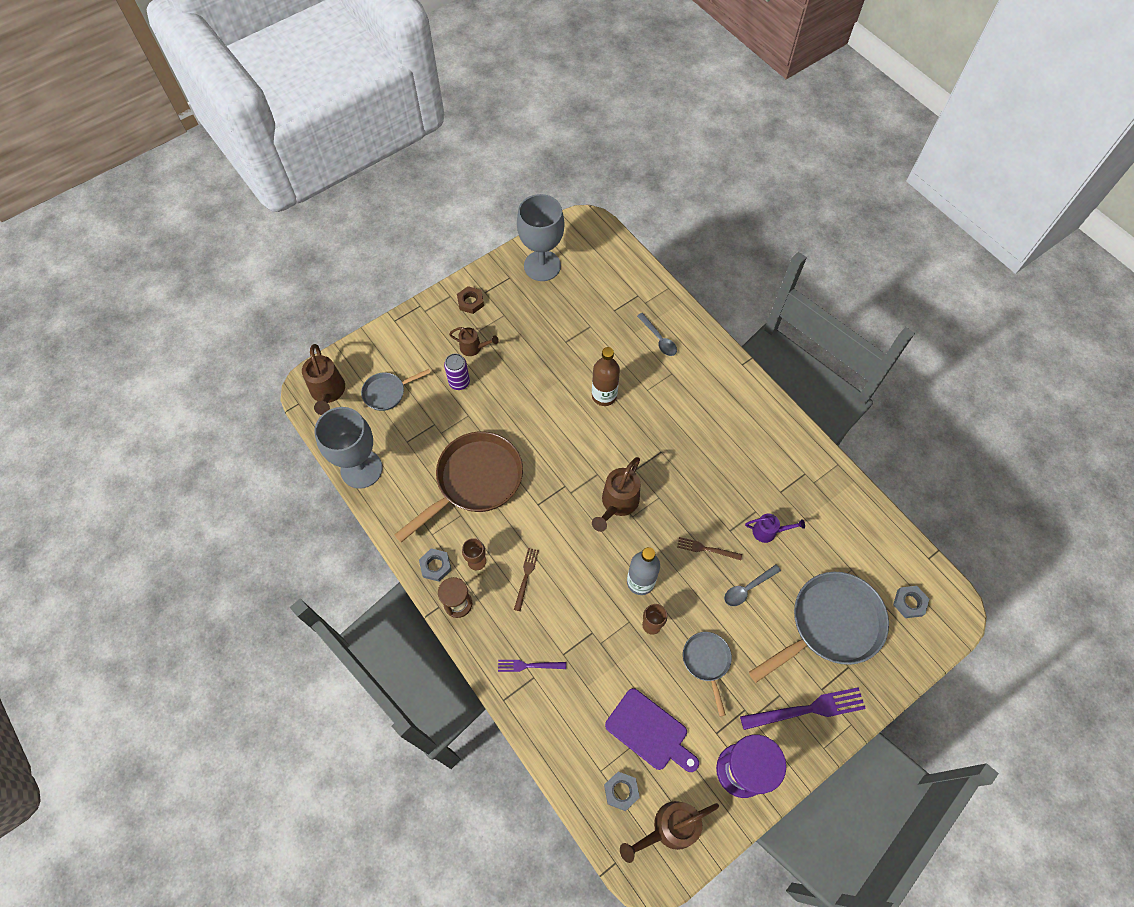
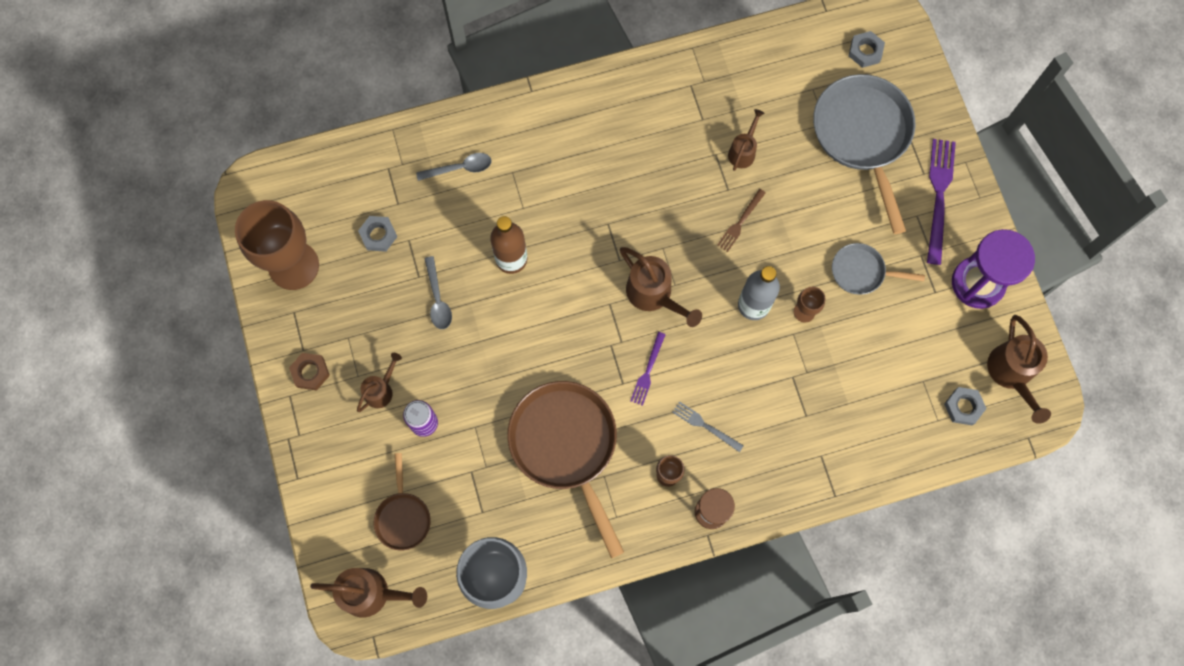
camera: 70 degrees left, 10 degrees up
grey pan [361,369,431,411] -> brown pan [374,453,431,550]
grey nut [419,548,451,582] -> grey nut moved to [358,216,397,252]
purple fork [498,660,566,672] -> purple fork moved to [631,332,666,406]
brown fork [514,548,539,611] -> grey fork [672,401,744,452]
grey goblet [517,194,565,281] -> brown goblet [235,200,319,290]
purple cutting board [605,688,699,772] -> none
grey spoon [724,565,781,606] -> grey spoon moved to [424,256,452,329]
purple watering can [745,514,805,543] -> brown watering can [728,109,765,171]

